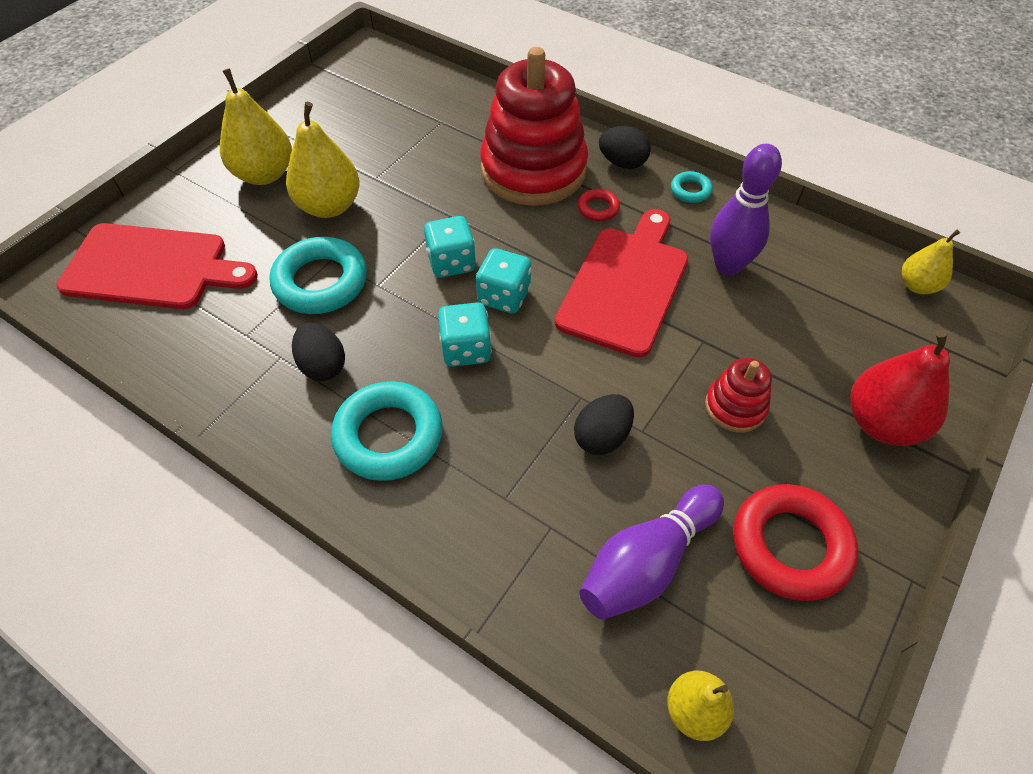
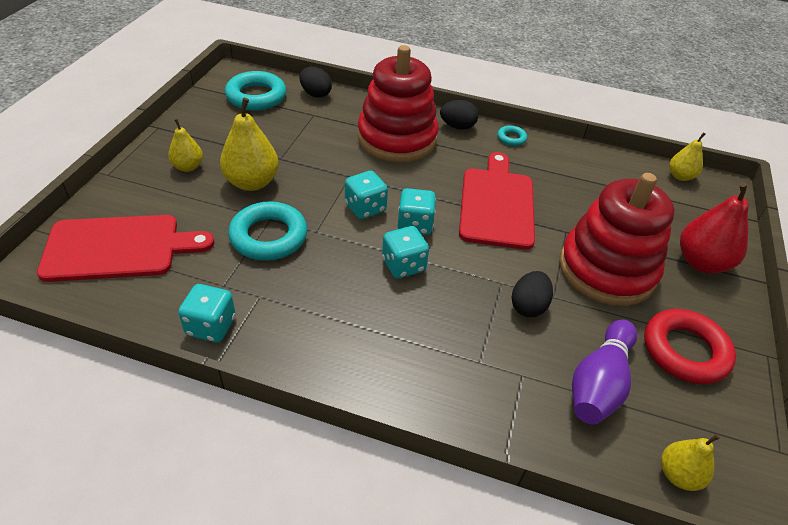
camera: 20 degrees left, 10 degrees down
yellow pear [220,68,292,185] -> yellow pear [168,119,203,172], size x0.59
black egg [292,322,345,381] -> black egg moved to [299,67,332,98]
turquoise ring [331,381,442,481] -> turquoise ring moved to [225,71,286,111]
red ring [578,189,620,221] -> none
red stacking toy [705,358,772,433] -> red stacking toy [559,173,675,306], size x2.19
purple bowling pin [710,144,782,275] -> none
none -> turquoise dice [178,284,236,342]

